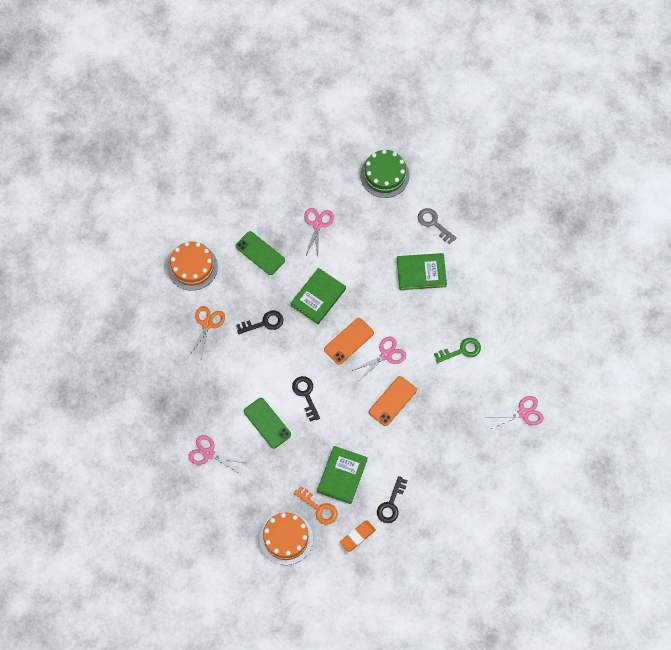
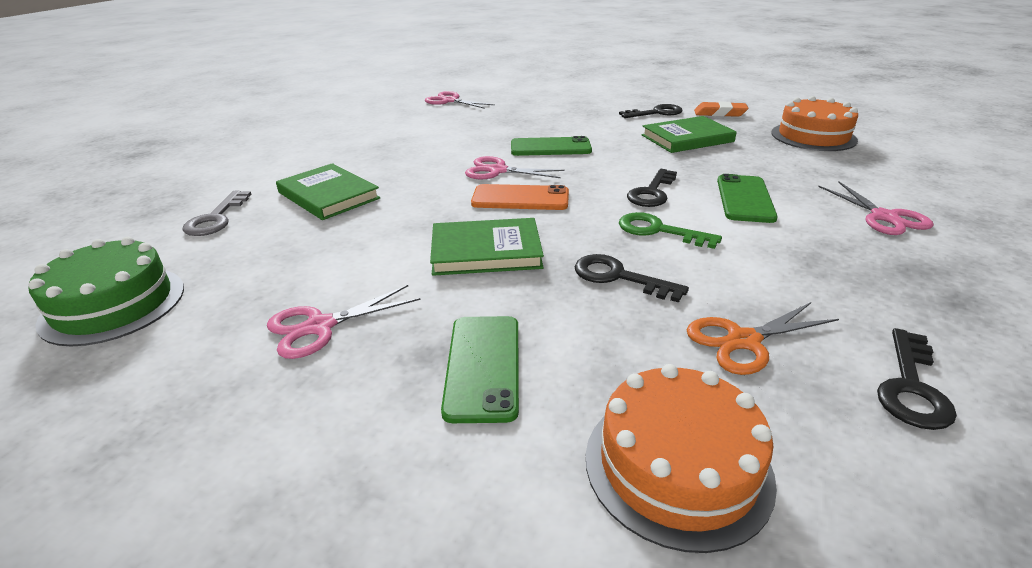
camera: 130 degrees left, 35 degrees down
orange key [294,486,337,525] -> none
orange phone [369,376,417,426] -> green phone [511,136,592,156]
green key [434,338,481,363] -> green key moved to [619,212,722,249]
none -> black key [877,328,957,430]

